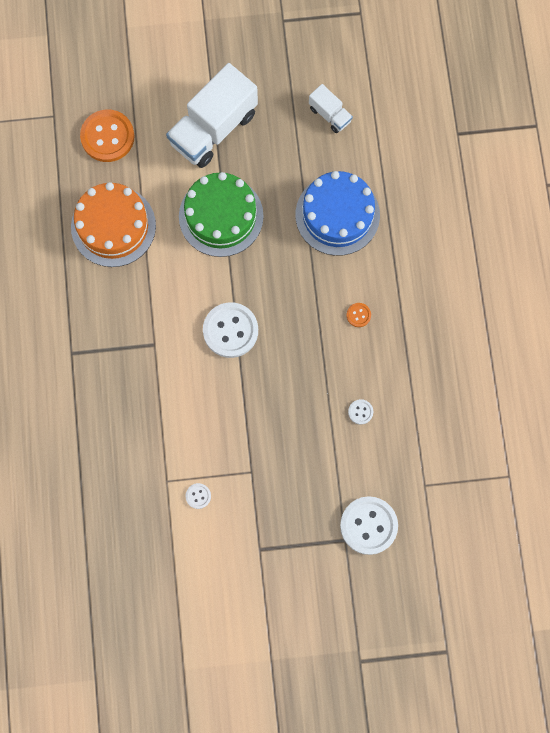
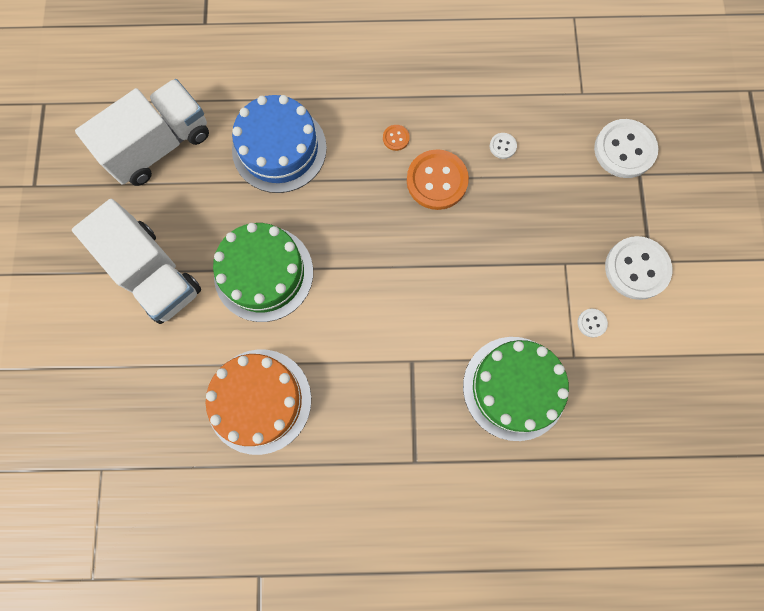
camera: 85 degrees left, 0 degrees up
orange button [80,109,134,162] -> orange button moved to [407,149,469,210]
white button [203,302,258,358] -> white button moved to [605,236,672,300]
white truck [309,84,353,133] -> white truck [75,79,209,186], size x2.08
none -> green cake [463,337,569,441]

